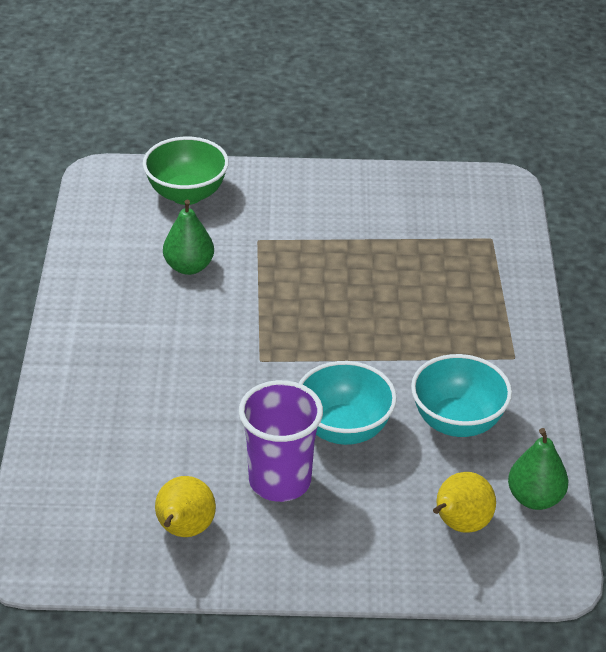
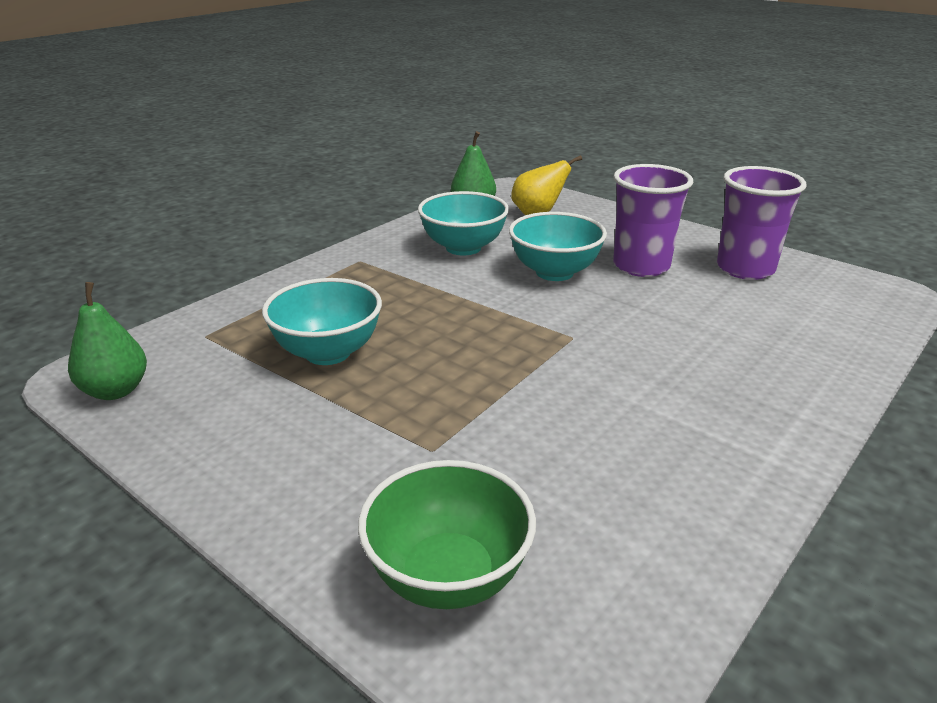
camera: 140 degrees left, 10 degrees down
yellow pear [155,476,216,537] -> purple cup [717,166,807,280]
green pear [163,200,214,275] -> green pear moved to [68,282,147,400]
none -> turquoise bowl [262,278,382,365]

